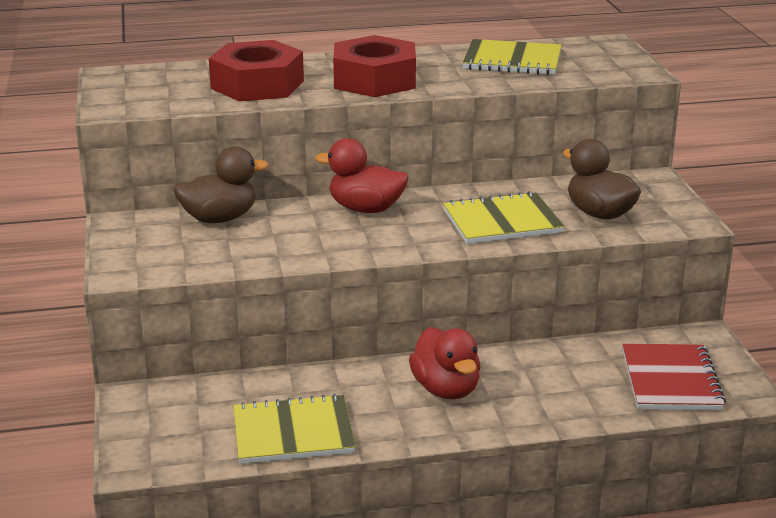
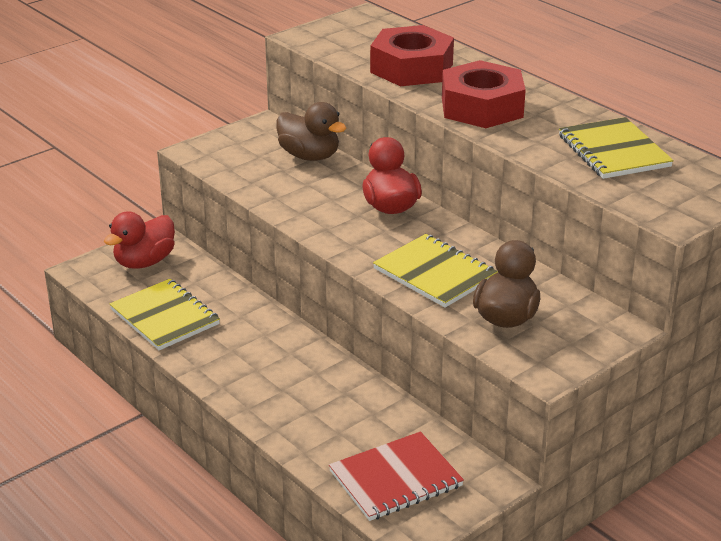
camera: 60 degrees right, 5 degrees up
red duck [409,327,481,399] -> red duck moved to [104,211,175,269]

